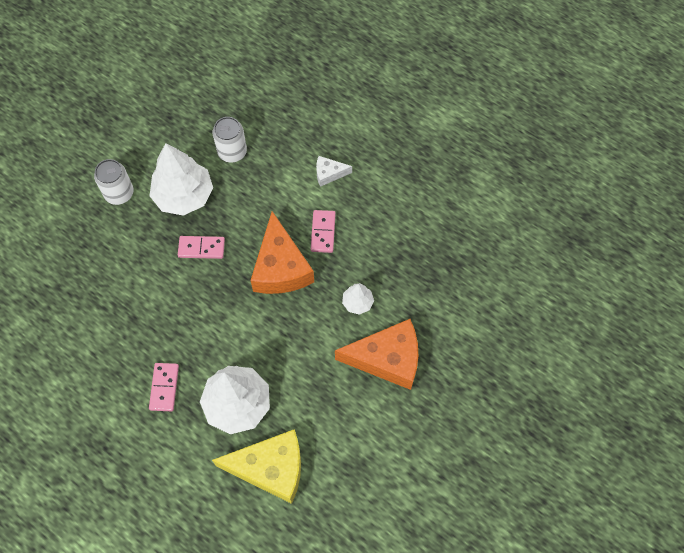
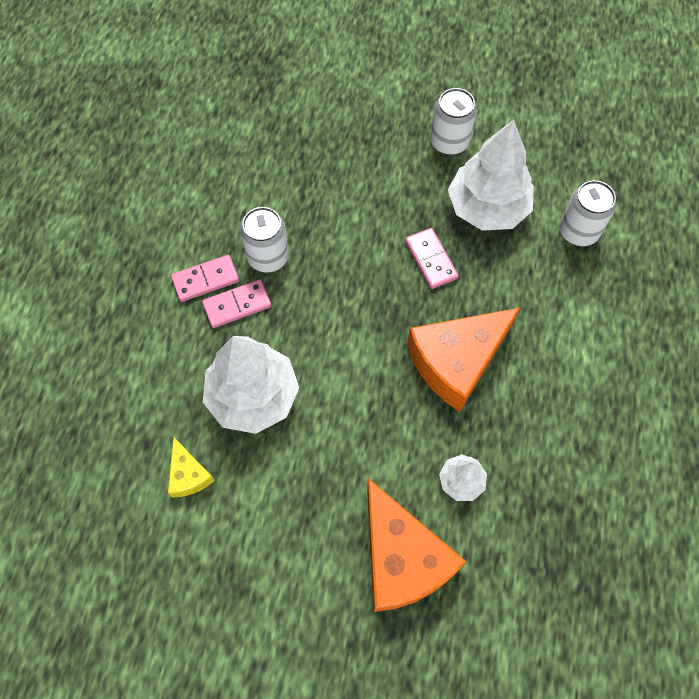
camera: 65 degrees right, 0 degrees up
yellow cheese [212,429,301,504] -> yellow cheese [168,438,215,497], size x0.48
pink domino [311,210,336,253] -> pink domino moved to [171,255,239,302]
white cheese [316,156,352,187] -> none
none -> white can [240,207,289,273]

